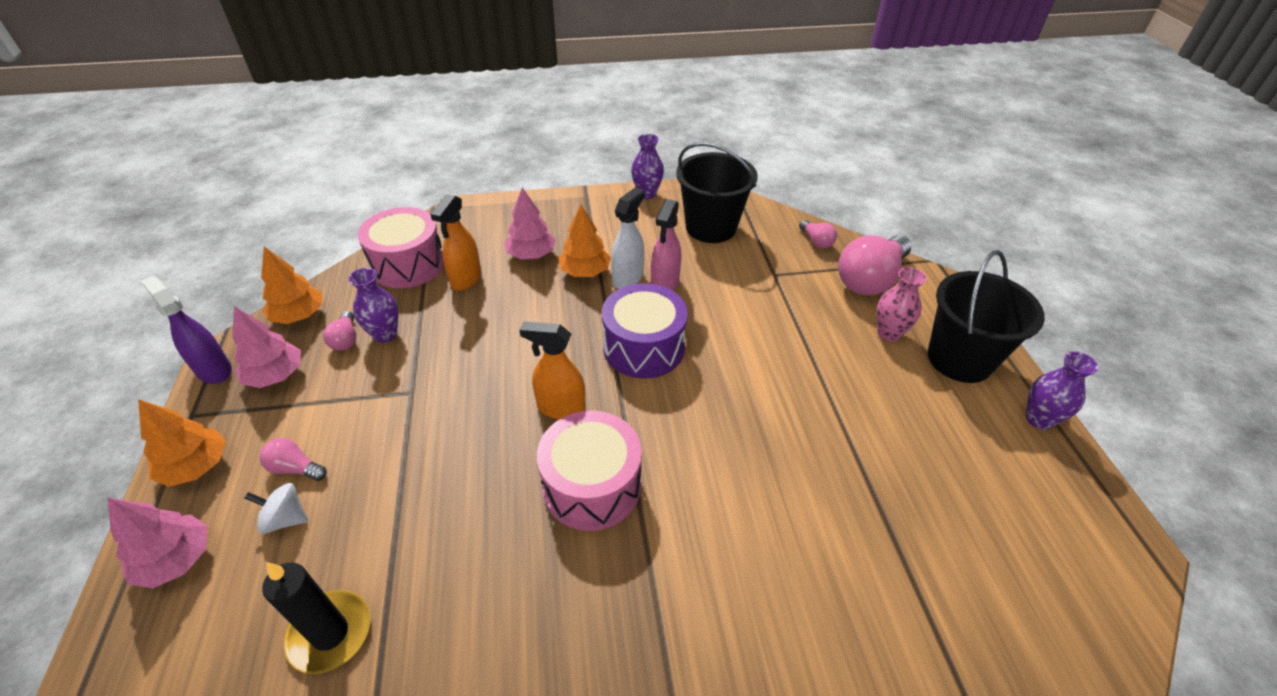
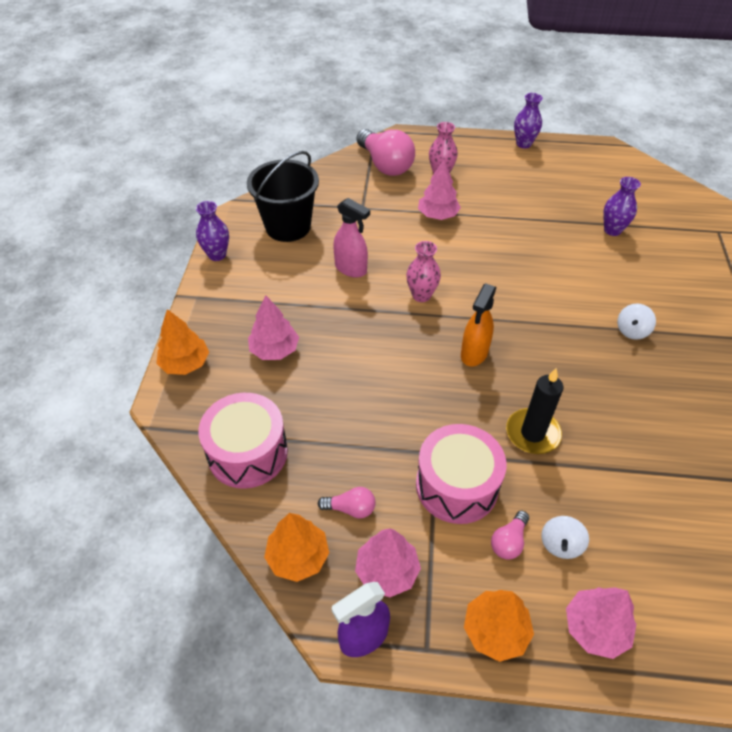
camera: 75 degrees left, 5 degrees up
black candle [262,562,370,674] -> black candle moved to [506,368,563,454]
purple vase [348,268,399,343] -> purple vase moved to [603,177,641,236]
orange spray bottle [430,194,481,291] -> none
pink drum [537,410,642,531] -> pink drum moved to [416,424,506,524]
orange tree [559,205,611,277] -> orange tree moved to [156,309,209,375]
purple drum [602,283,688,378] -> pink vase [406,241,441,302]
white spray bottle [611,187,645,289] -> none
pink light bulb [799,220,837,248] -> none
black bucket [928,250,1045,383] -> none
none -> pink tree [418,160,461,220]
none -> white spinning top [617,303,656,340]

